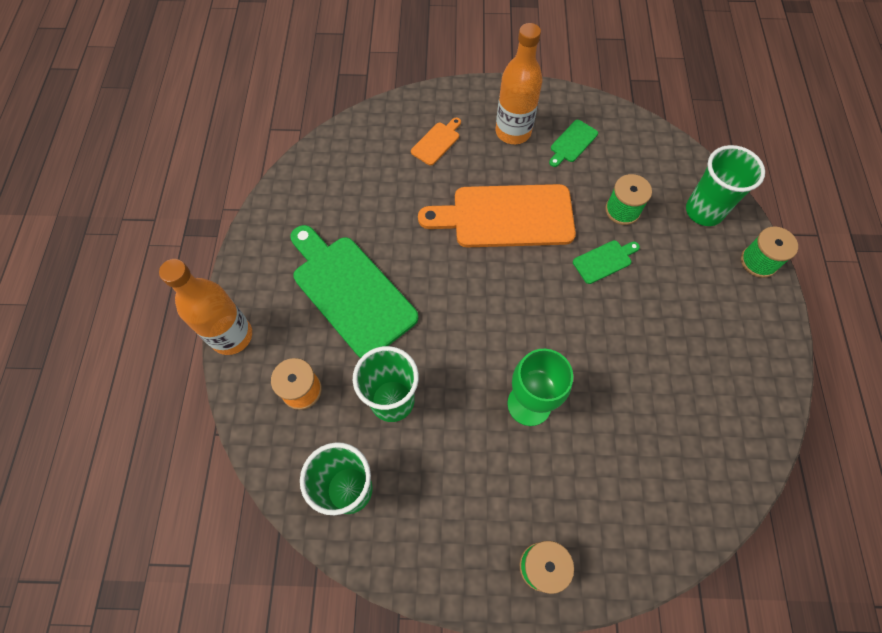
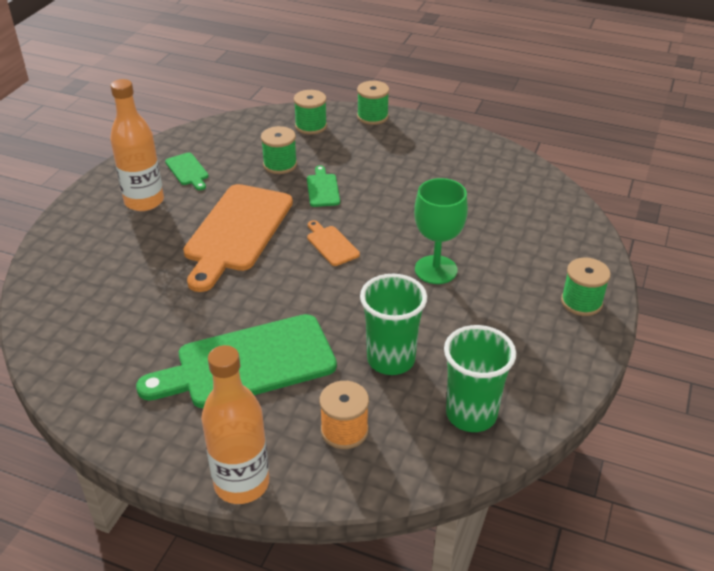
camera: 70 degrees left, 25 degrees down
orange cutting board [411,118,461,166] -> orange cutting board moved to [307,220,360,266]
green cup [686,145,765,226] -> green spool [294,90,327,135]

